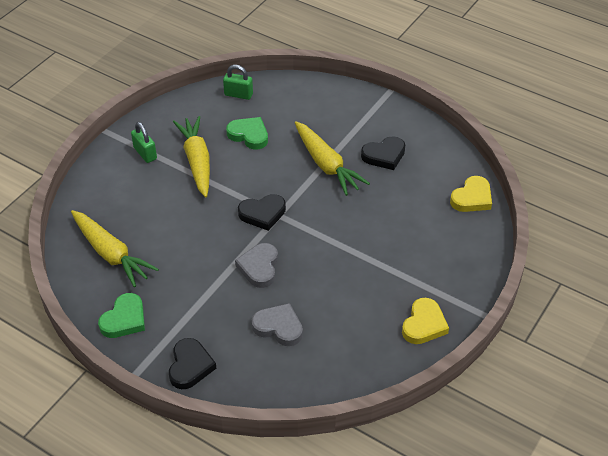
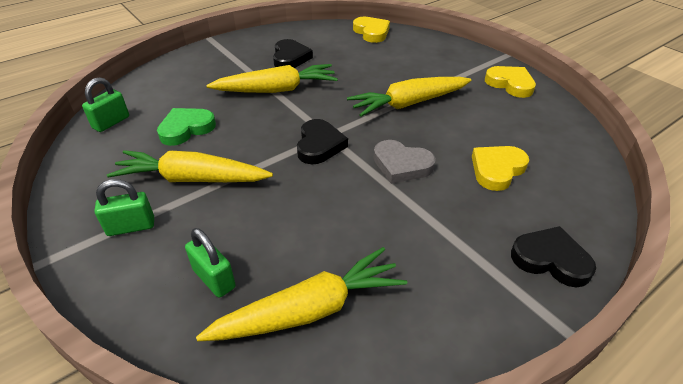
camera: 70 degrees left, 5 degrees down
green heart [98,293,145,338] -> none
grey heart [252,303,303,346] -> yellow heart [472,146,529,191]
none -> green padlock [185,228,236,298]
none -> yellow carrot [347,77,472,117]

